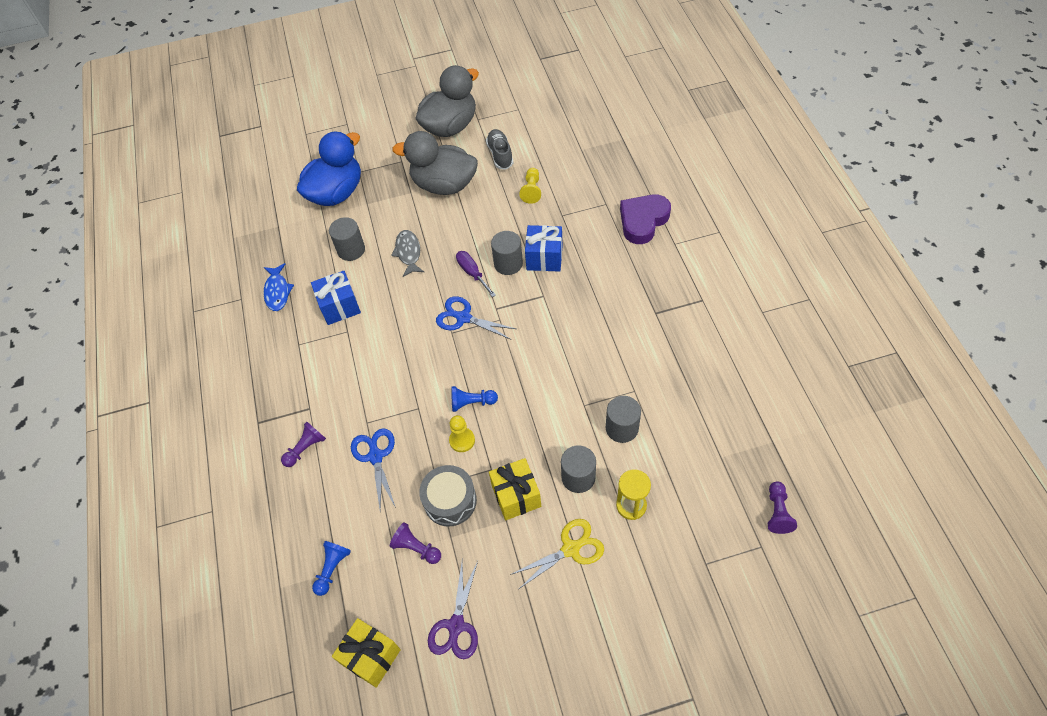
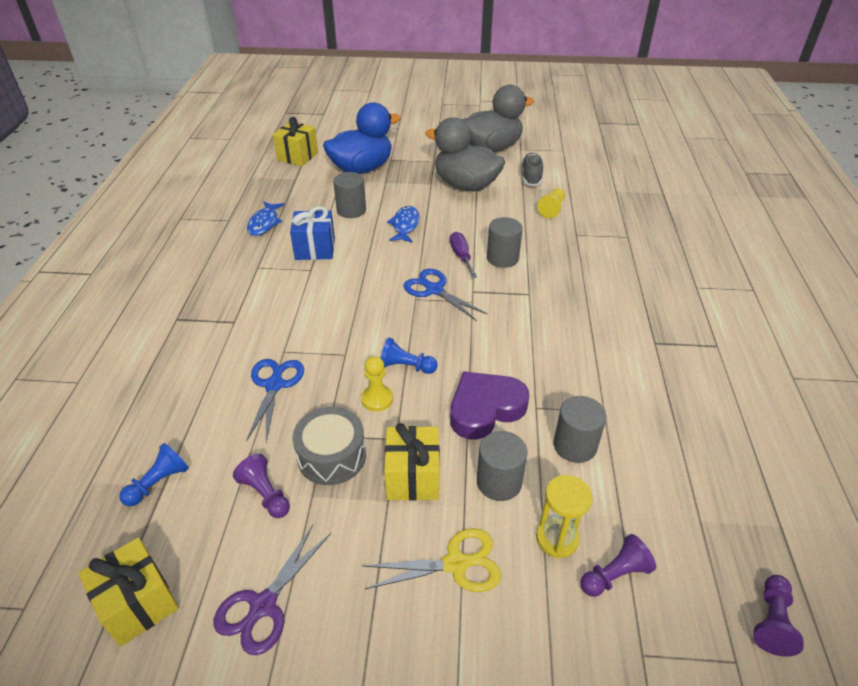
camera: 15 degrees right, 15 degrees down
purple pawn [281,422,326,467] -> purple pawn moved to [581,534,656,597]
grey fish [391,230,424,277] -> blue fish [387,206,420,243]
blue gift [525,225,562,272] -> none
purple heart [620,194,671,244] -> purple heart moved to [450,371,529,440]
none -> yellow gift [273,117,318,166]

